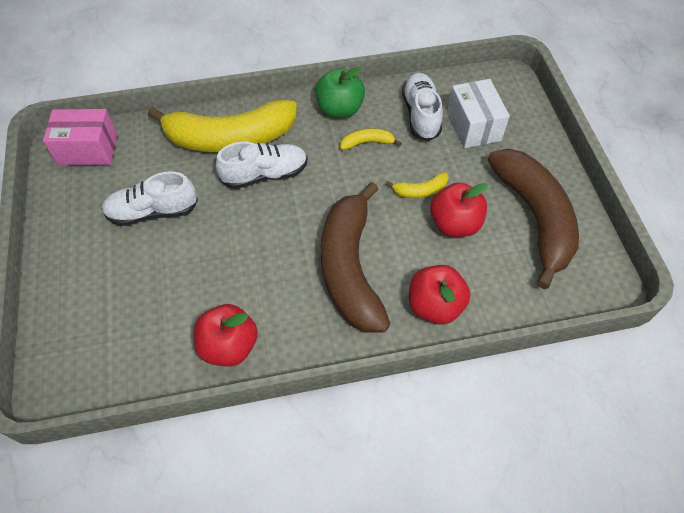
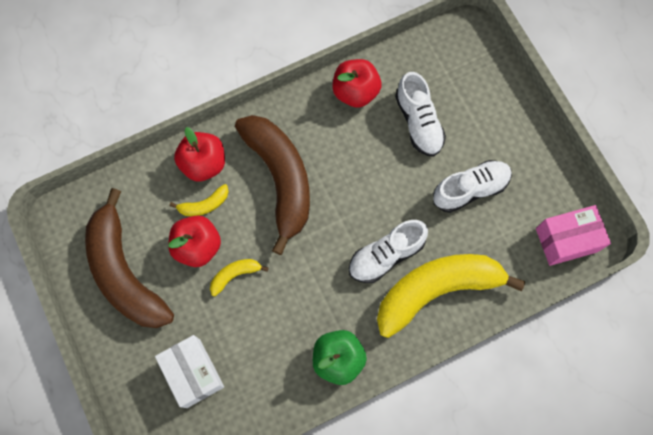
camera: 165 degrees right, 15 degrees up
yellow banana [340,128,401,150] -> yellow banana moved to [170,184,229,216]
white shoe [402,73,443,141] -> white shoe moved to [395,72,446,157]

